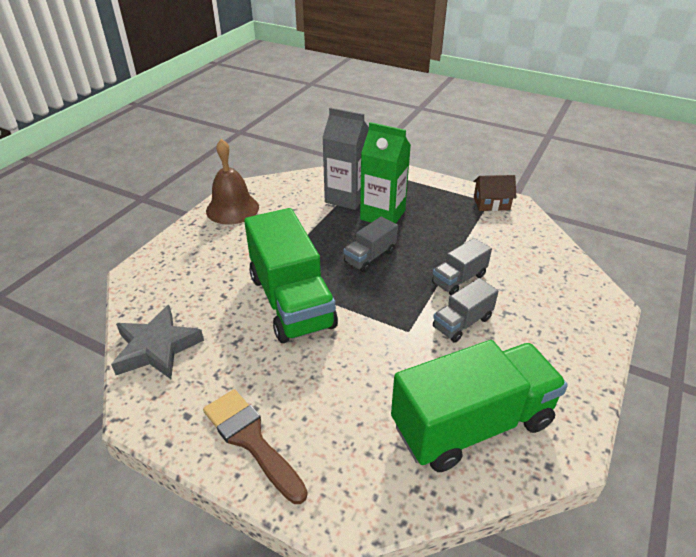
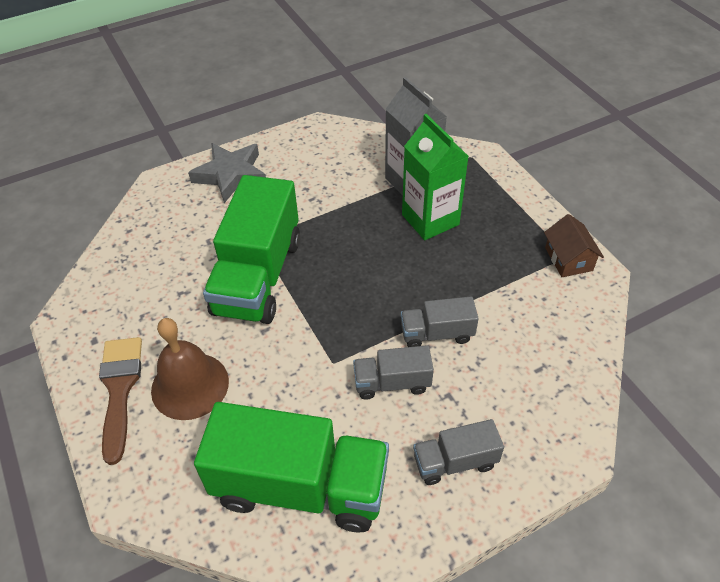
camera: 35 degrees right, 10 degrees up
grey star [111,305,204,379] -> grey star moved to [188,143,266,203]
brown bell [206,139,259,224] -> brown bell moved to [151,318,229,420]
grey truck [344,216,398,272] -> grey truck moved to [413,419,504,485]
brown house [473,175,517,211] -> brown house turned 45 degrees clockwise [544,214,604,277]

